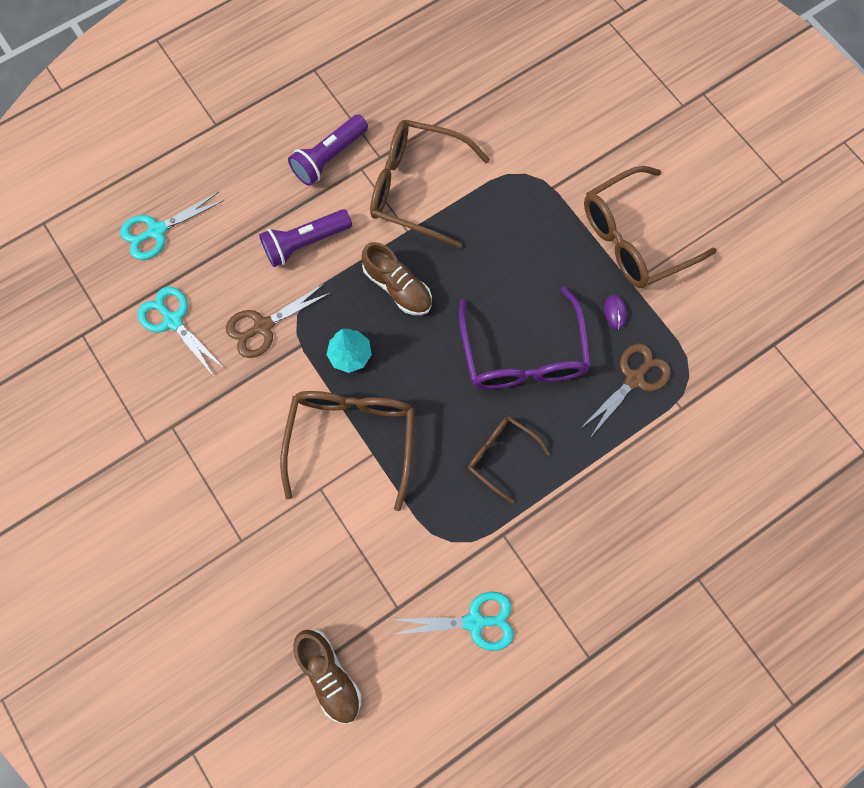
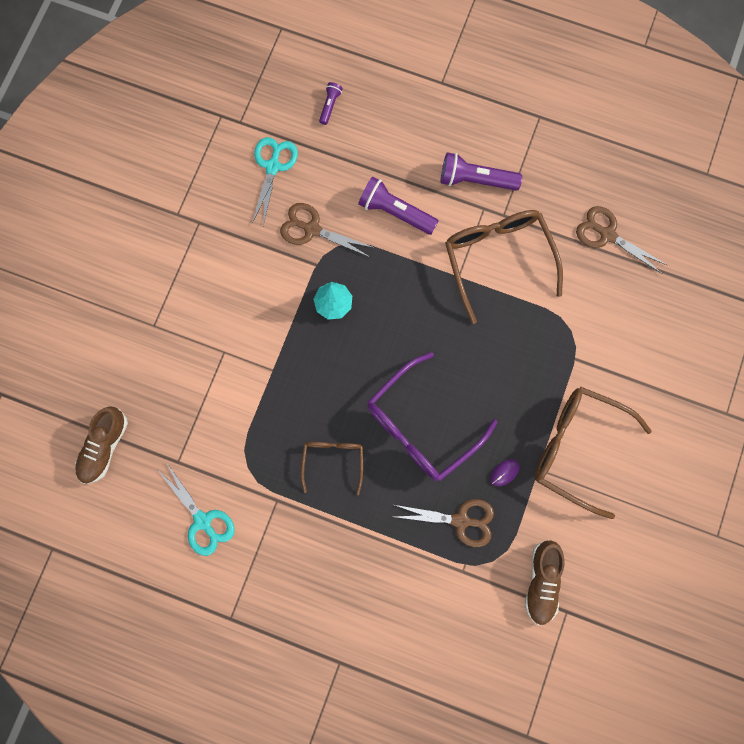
camera: 55 degrees right, 5 degrees up
turquoise scissors [120,192,224,260] -> purple flashlight [319,82,343,125]
brown glasses [280,391,414,511] -> none
brown shoe [362,242,432,315] -> brown shoe moved to [525,540,565,625]
none -> brown scissors [576,206,667,274]

